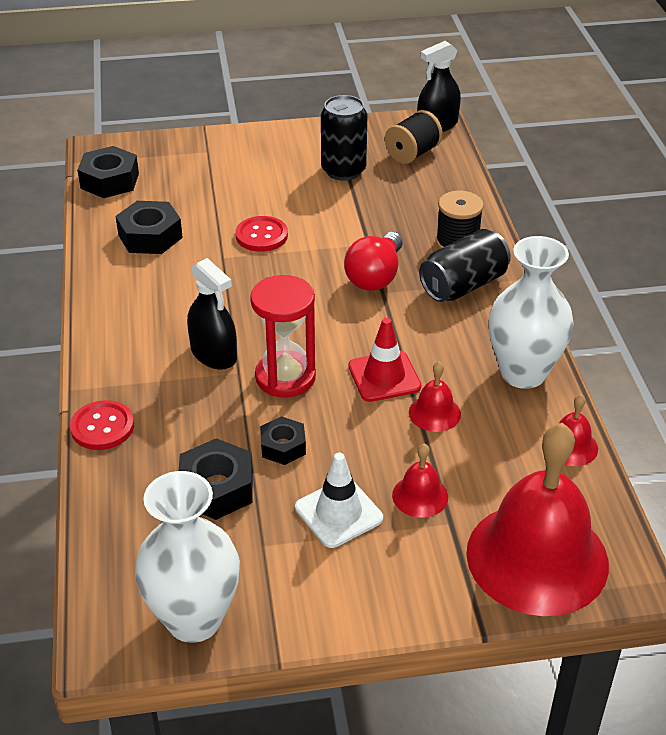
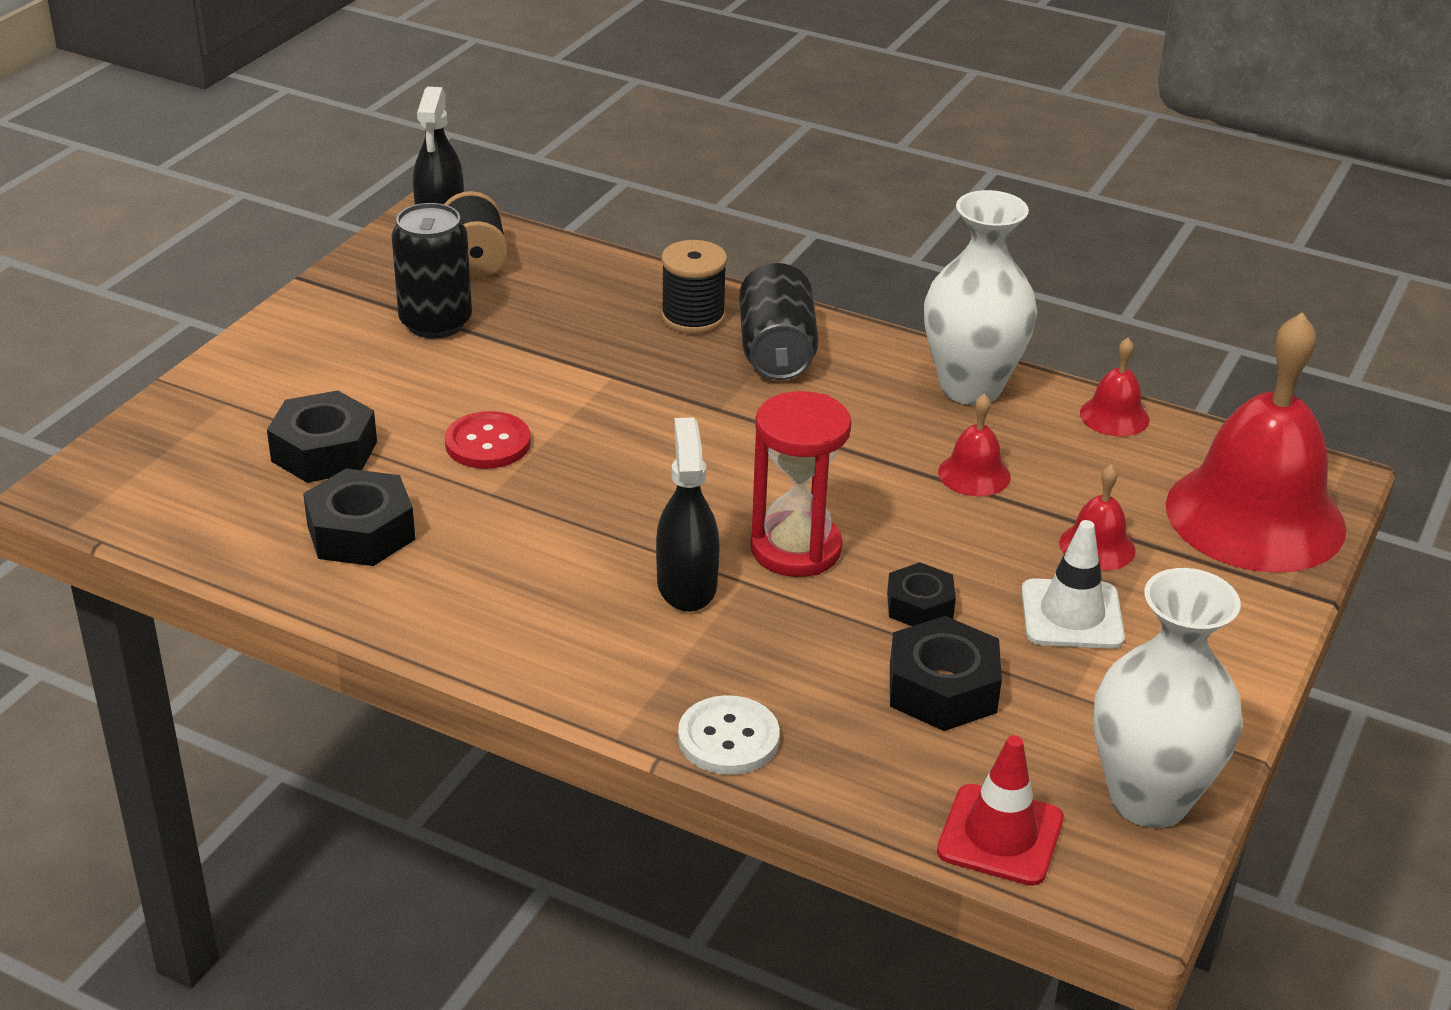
camera: 55 degrees left, 5 degrees down
red button [70,400,134,450] -> white button [678,695,780,775]
black nut [77,146,139,198] -> black nut moved to [267,390,377,483]
black spray bottle [187,258,237,370] -> black spray bottle turned 90 degrees counterclockwise [656,417,719,612]
red light bulb [344,232,403,291] -> none
red traffic cone [348,318,421,402] -> red traffic cone moved to [937,735,1064,886]

